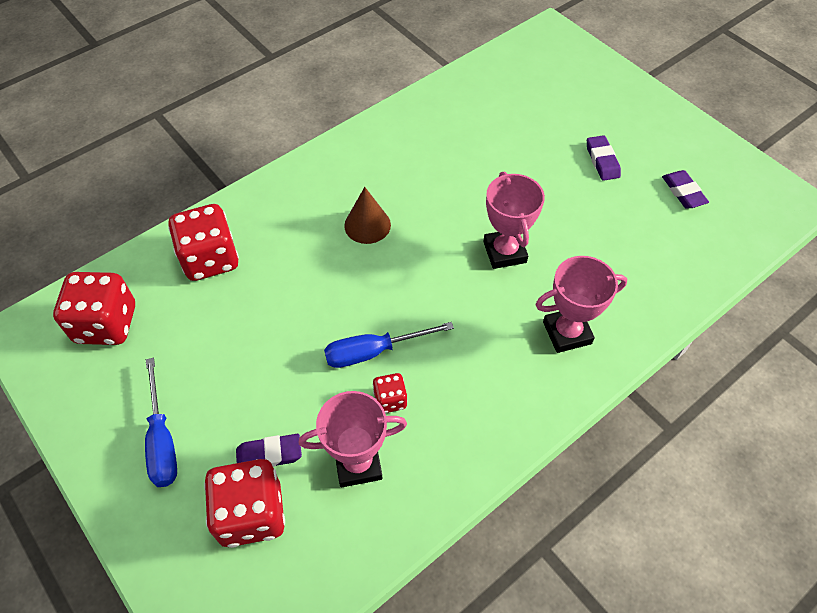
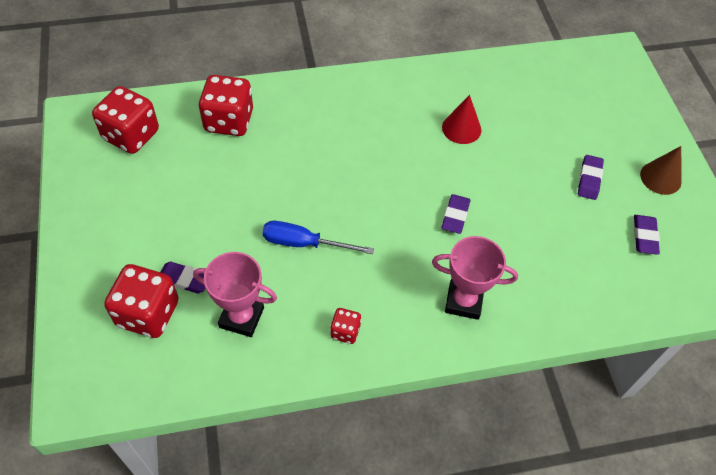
camera: 25 degrees right, 0 degrees up
blue screwdriver [145,358,177,487] -> none
brown cone [344,187,391,244] -> brown cone moved to [640,146,682,195]
red dice [373,373,408,413] -> red dice moved to [330,308,361,344]
pink trophy [483,171,545,269] -> purple eraser [442,194,471,234]
none -> red cone [442,95,482,144]

